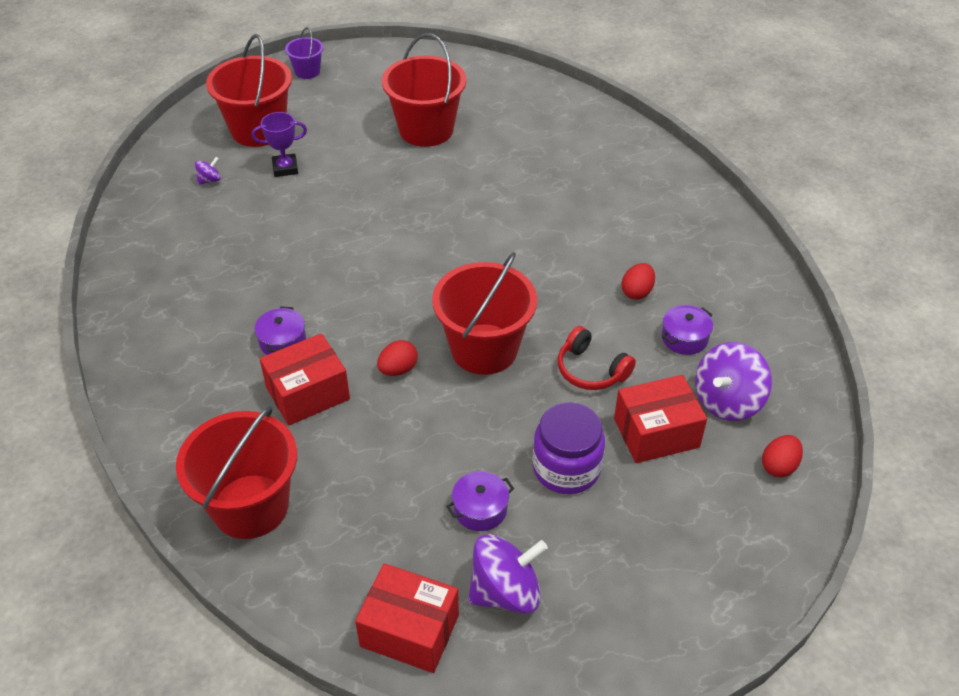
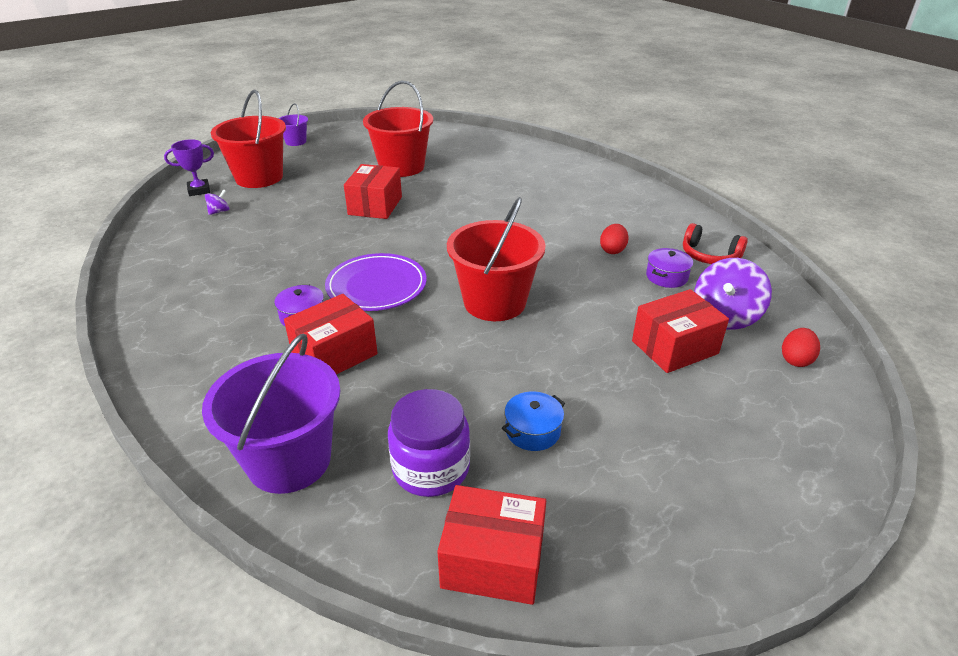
camera: 10 degrees left, 10 degrees down
red bucket [176,405,297,539] -> purple bucket [202,333,341,494]
purple trophy [252,112,307,177] -> purple trophy moved to [164,139,214,196]
red egg [377,340,418,376] -> none
purple pot [446,471,514,531] -> blue pot [502,392,565,451]
purple spinning top [468,534,548,614] -> none
purple jar [533,402,605,494] -> purple jar moved to [388,389,470,497]
red headphones [558,326,636,390] -> red headphones moved to [683,223,748,264]
none -> purple plate [325,253,427,311]
none -> red box [344,164,402,219]

